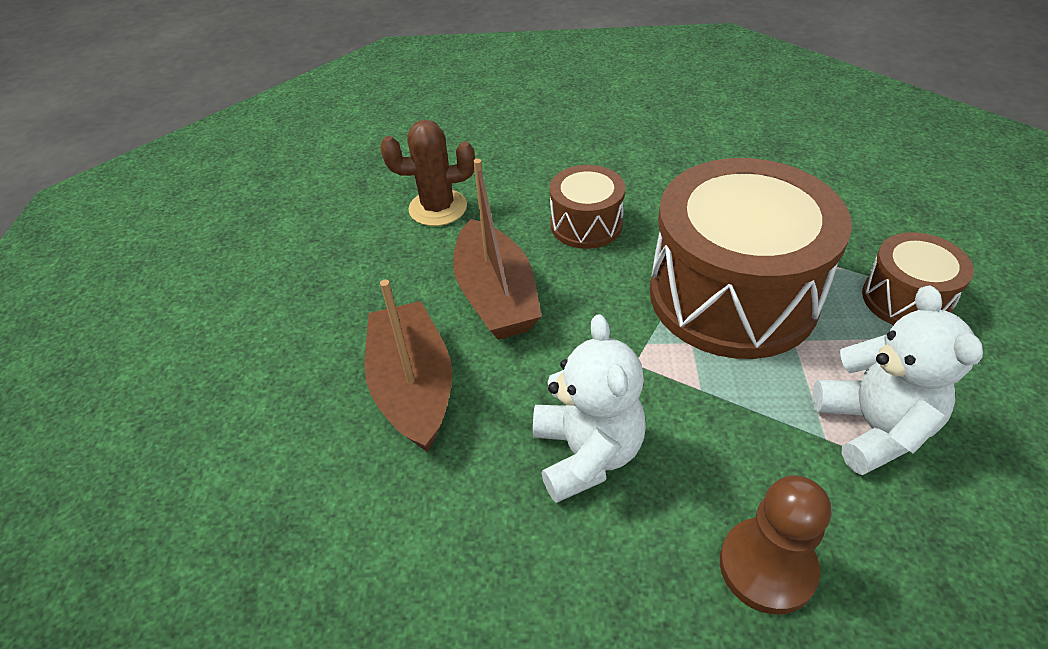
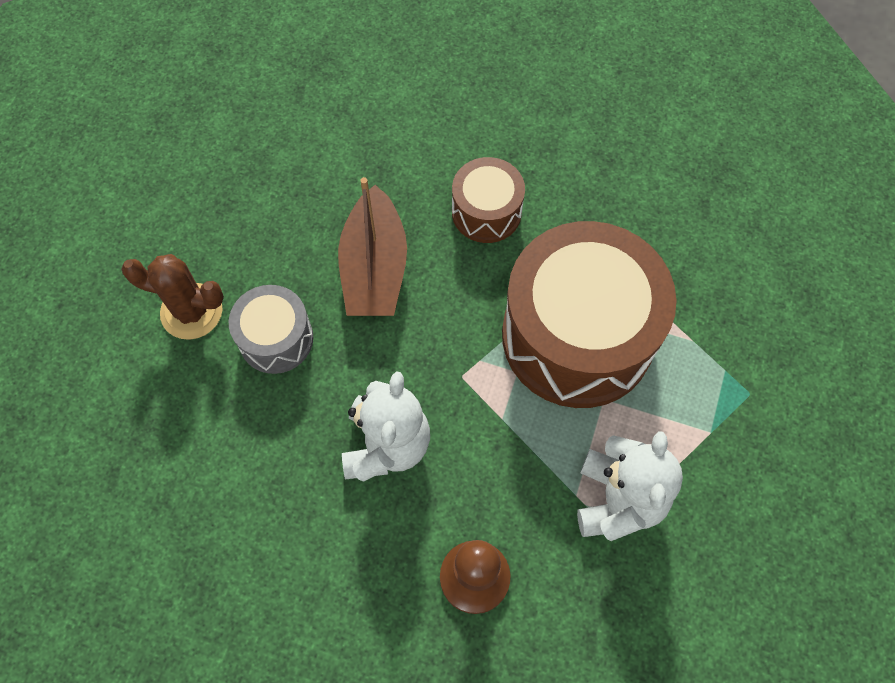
camera: 15 degrees right, 20 degrees up
brown boat [365,279,452,452] -> grey drum [229,285,313,374]
brown cactus [381,120,475,226] -> brown cactus moved to [121,254,224,340]
brown drum [862,232,974,325] -> none

